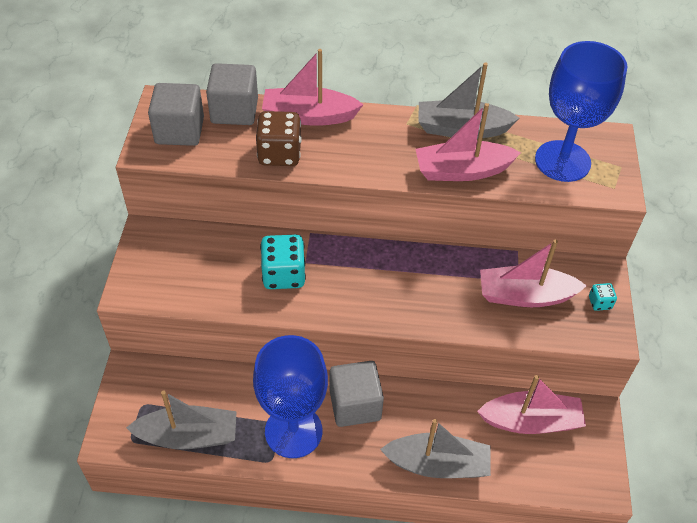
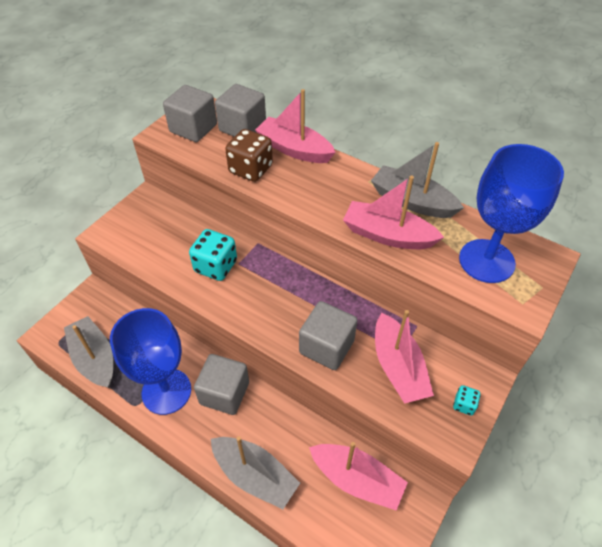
camera: 30 degrees right, 0 degrees up
grey boat [126,390,237,449] -> grey boat turned 150 degrees counterclockwise [64,316,113,388]
pink boat [480,240,587,307] -> pink boat turned 135 degrees counterclockwise [375,310,434,404]
none -> grey cube [299,301,357,370]

